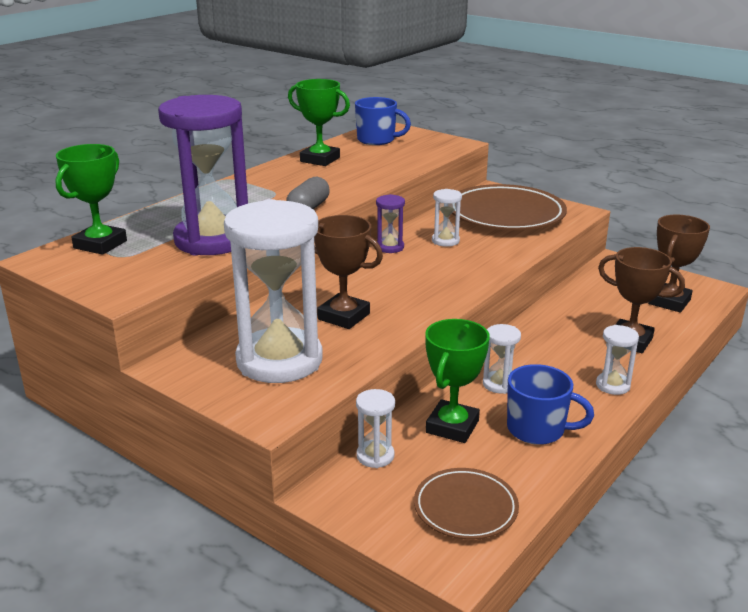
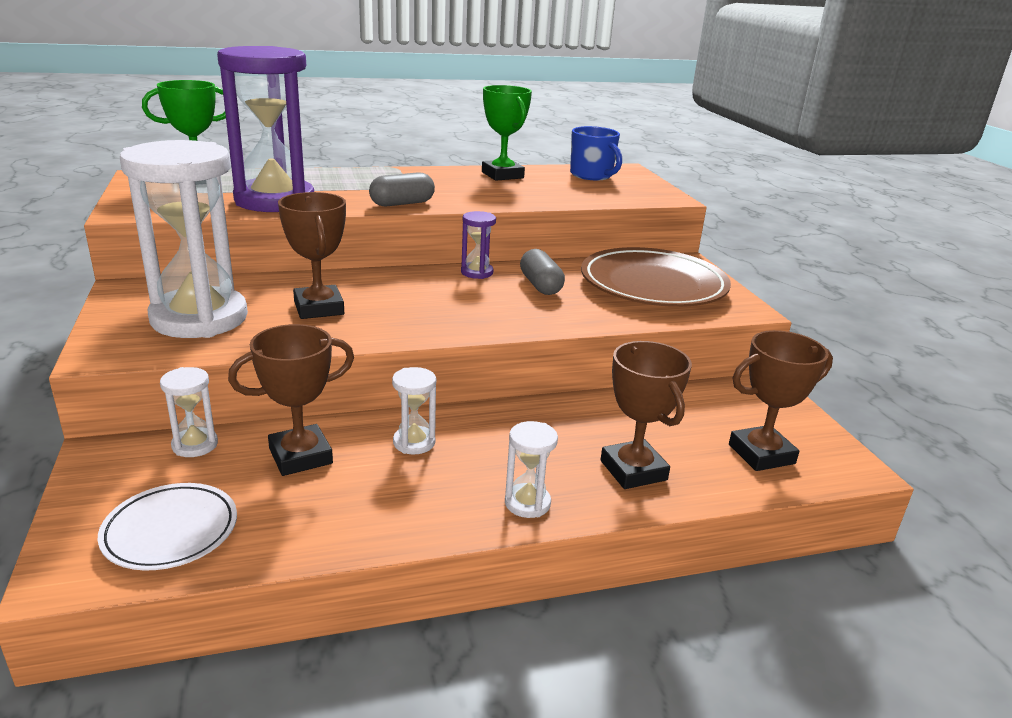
camera: 35 degrees right, 0 degrees up
brown plate [414,468,519,540] -> white plate [98,483,237,571]
green trophy [425,319,490,443] -> brown trophy [228,324,354,476]
white hourglass [432,189,462,247] -> grey capsule [520,249,565,295]
blue mug [507,364,594,445] -> none

